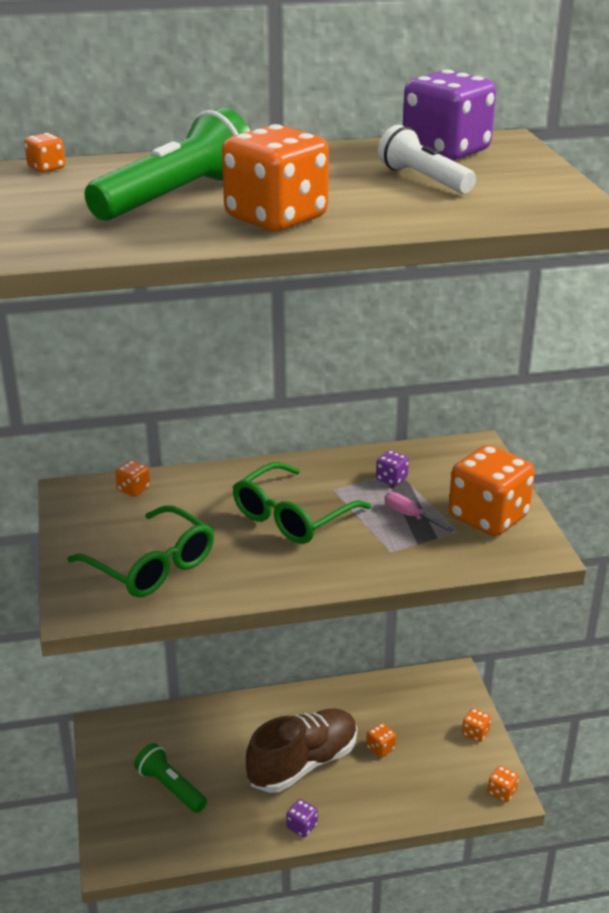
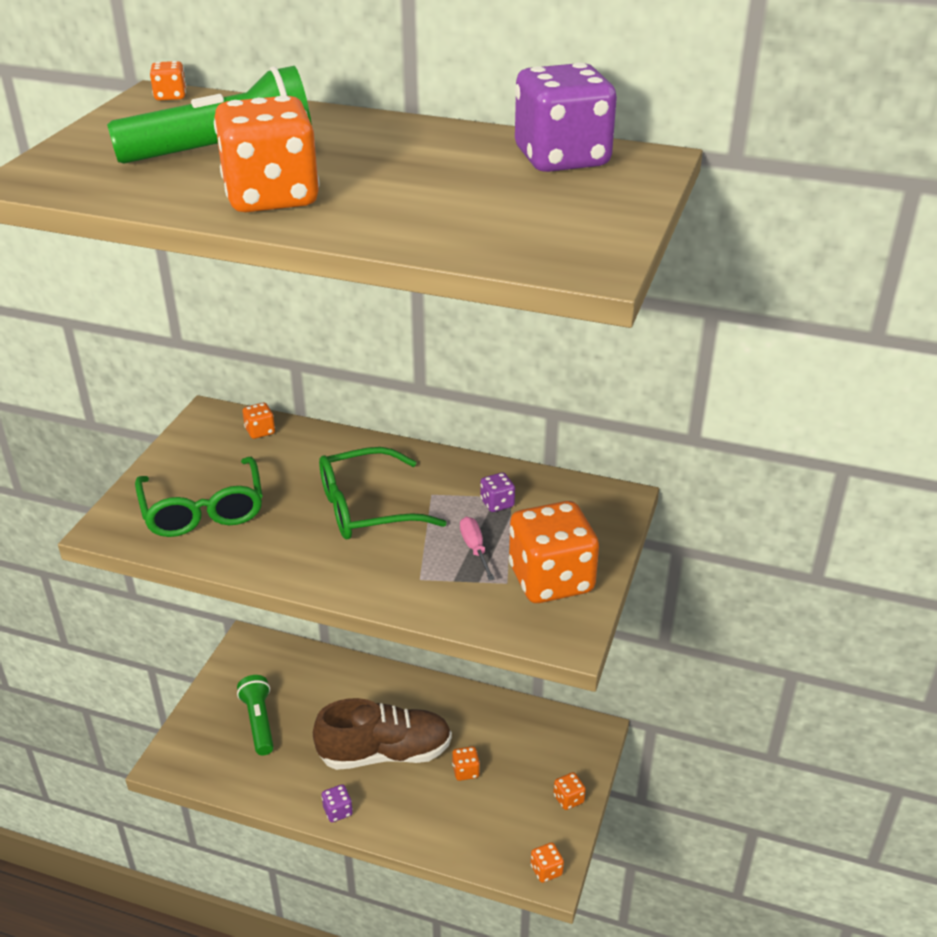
camera: 30 degrees right, 5 degrees up
white flashlight [378,125,476,194] -> none

